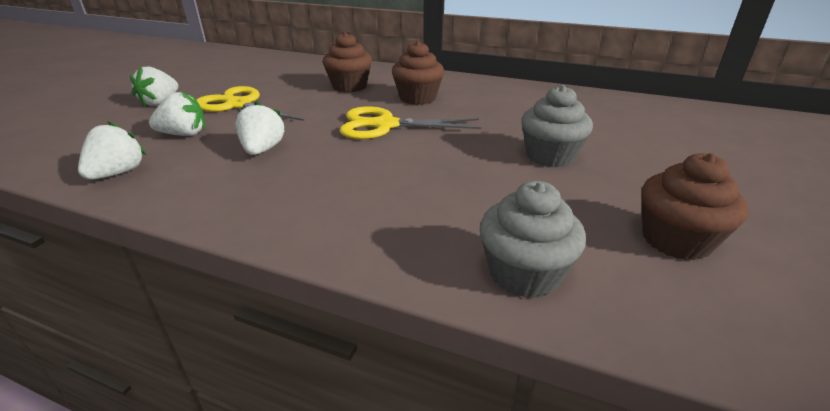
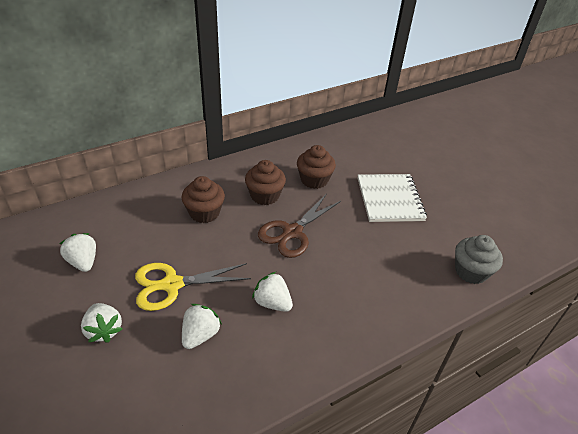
camera: 55 degrees left, 10 degrees up
white strawberry [78,121,146,180] -> white strawberry moved to [59,233,96,272]
yellow scissors [339,106,481,139] -> brown scissors [258,194,341,258]
grey cupcake [521,85,593,167] -> white notebook [357,174,427,222]
brown cupcake [642,153,748,261] -> brown cupcake moved to [297,145,336,189]

